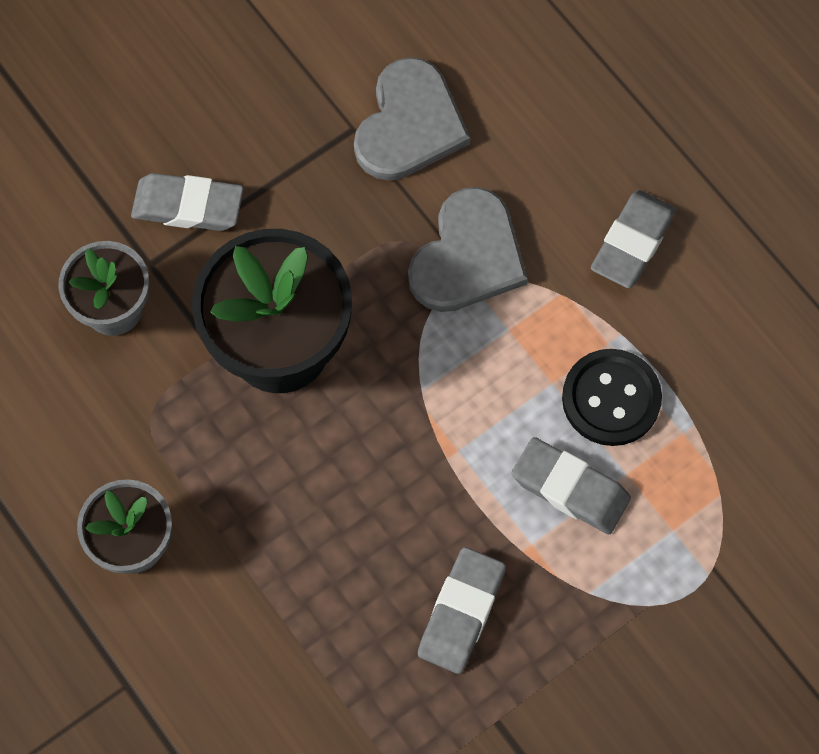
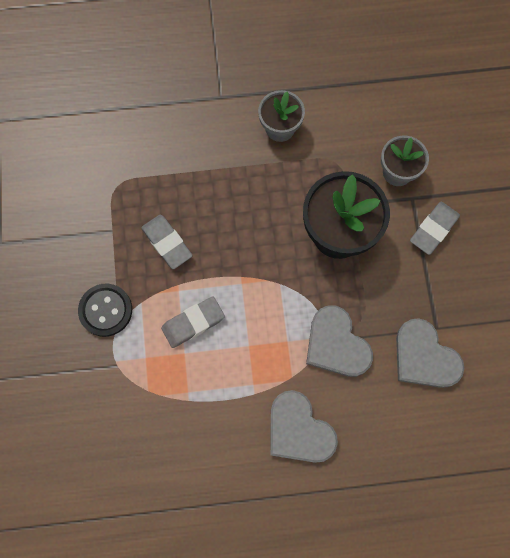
camera: 120 degrees right, 5 degrees up
black button [562,349,662,446] -> black button moved to [78,284,132,337]
grey eraser [591,190,676,288] -> grey heart [270,390,338,463]

